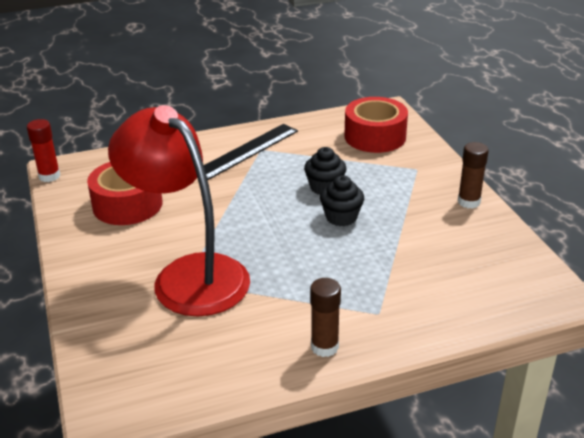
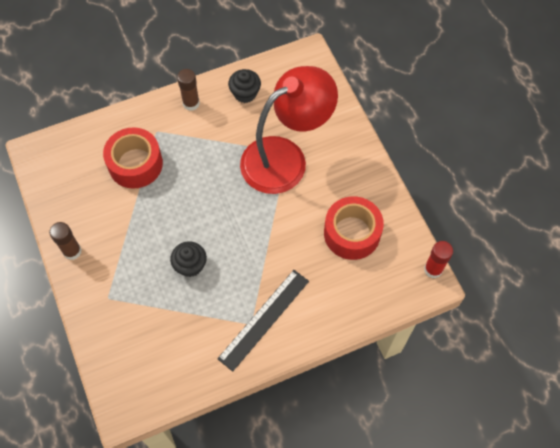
camera: 175 degrees right, 30 degrees up
red lamp [108,105,250,316] -> red lamp turned 75 degrees counterclockwise [240,66,338,194]
black cupcake [320,175,364,226] -> black cupcake moved to [228,69,261,103]
red tape [344,97,408,153] -> red tape moved to [103,127,163,189]

